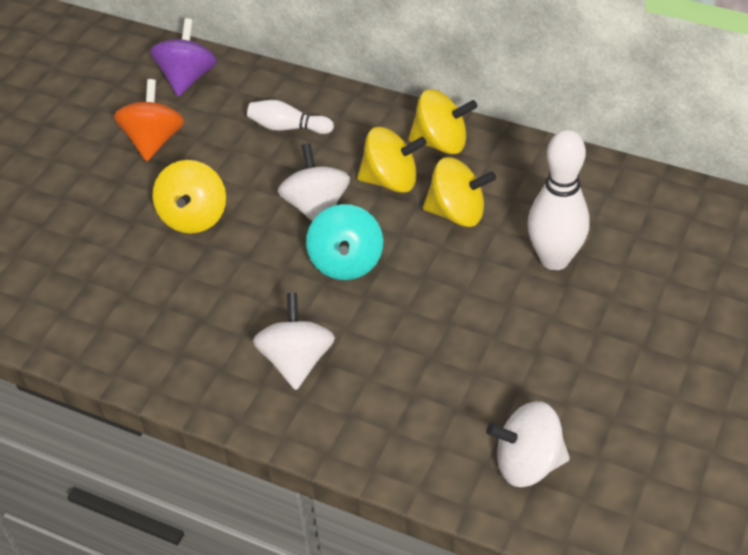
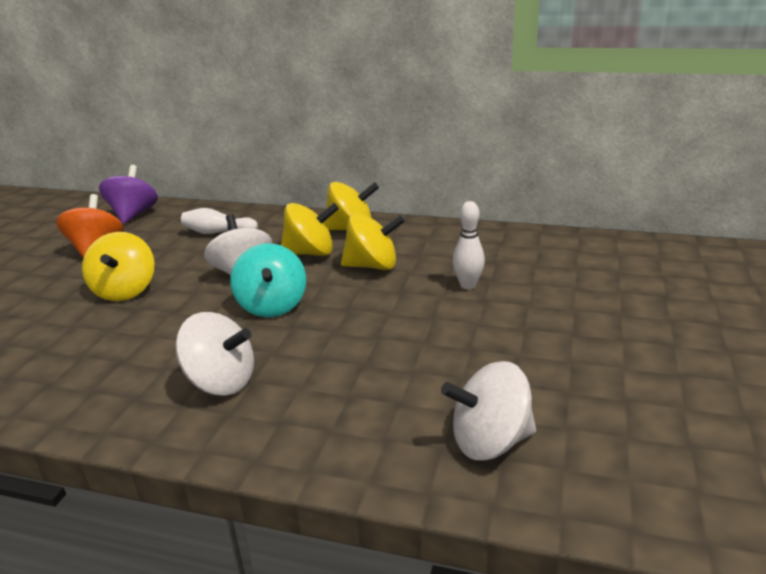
camera: 10 degrees left, 20 degrees down
white spinning top [253,293,335,390] -> white spinning top turned 120 degrees clockwise [175,312,254,396]
white bowling pin [527,130,590,271] -> white bowling pin [453,201,485,289], size x0.57

